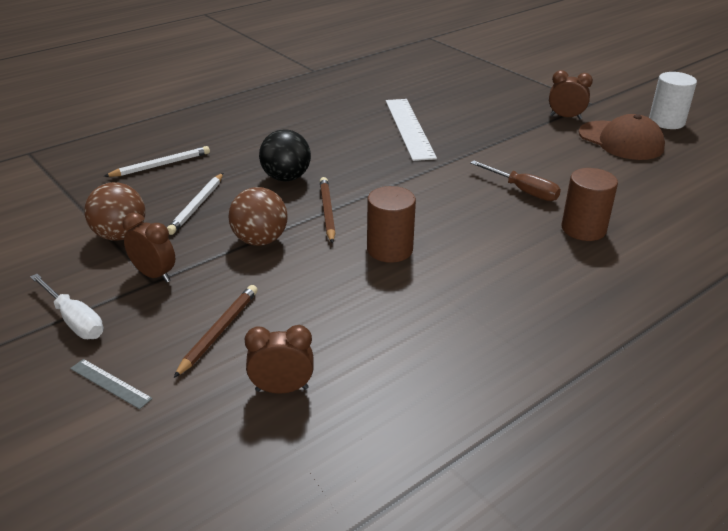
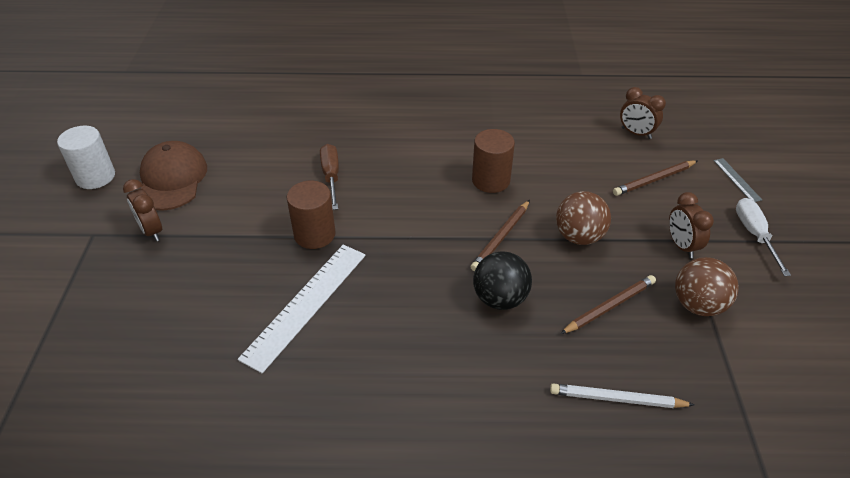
camera: 140 degrees left, 10 degrees up
white pencil [167,173,223,235] -> brown pencil [560,275,656,334]
brown cylinder [562,168,618,241] -> brown cylinder moved to [287,181,336,249]

